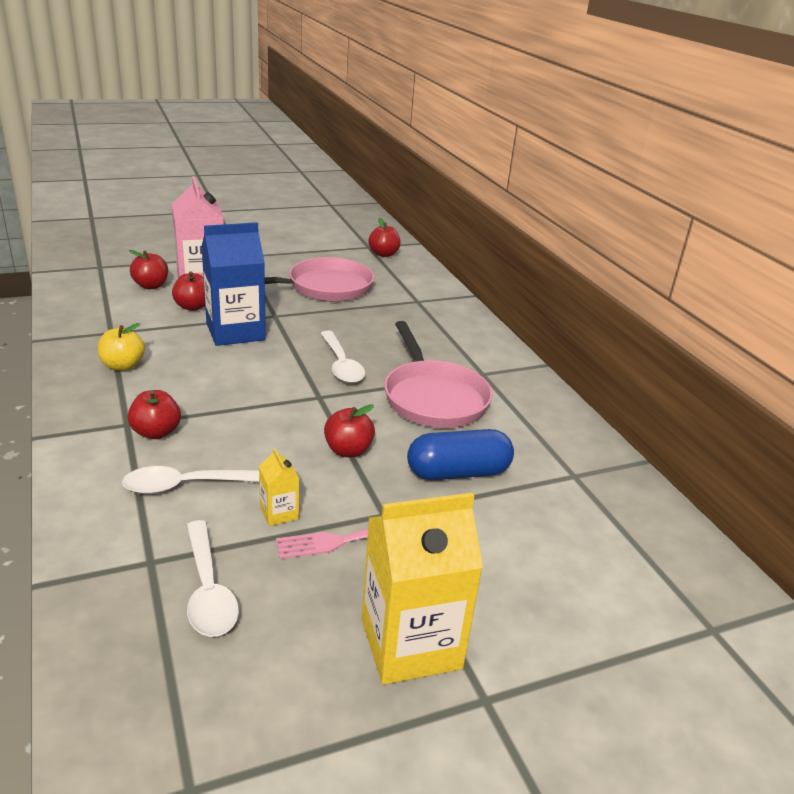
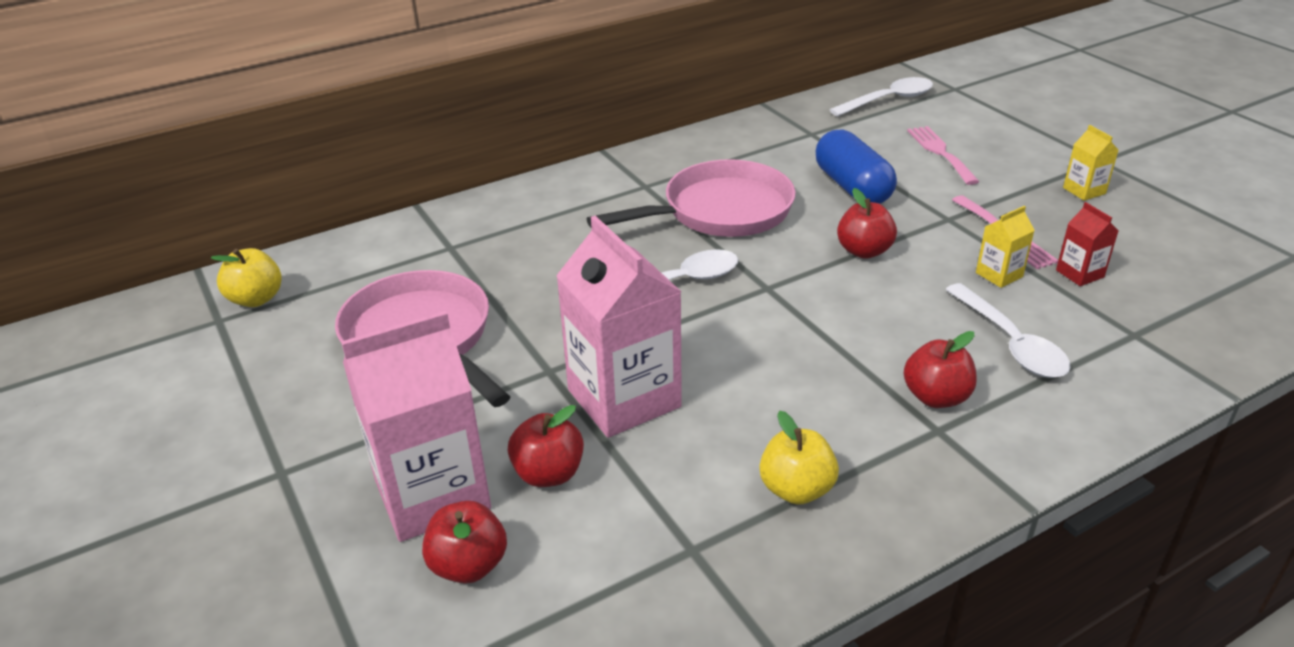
camera: 95 degrees left, 5 degrees up
white spoon [186,520,239,637] -> white spoon moved to [829,77,933,116]
blue carton [201,222,266,346] -> pink carton [556,216,682,438]
yellow carton [362,493,483,685] -> yellow carton [1063,125,1118,201], size x0.45
red apple [368,218,401,257] -> yellow apple [211,248,282,307]
none -> pink fork [907,126,980,185]
none -> red carton [1056,202,1119,286]

